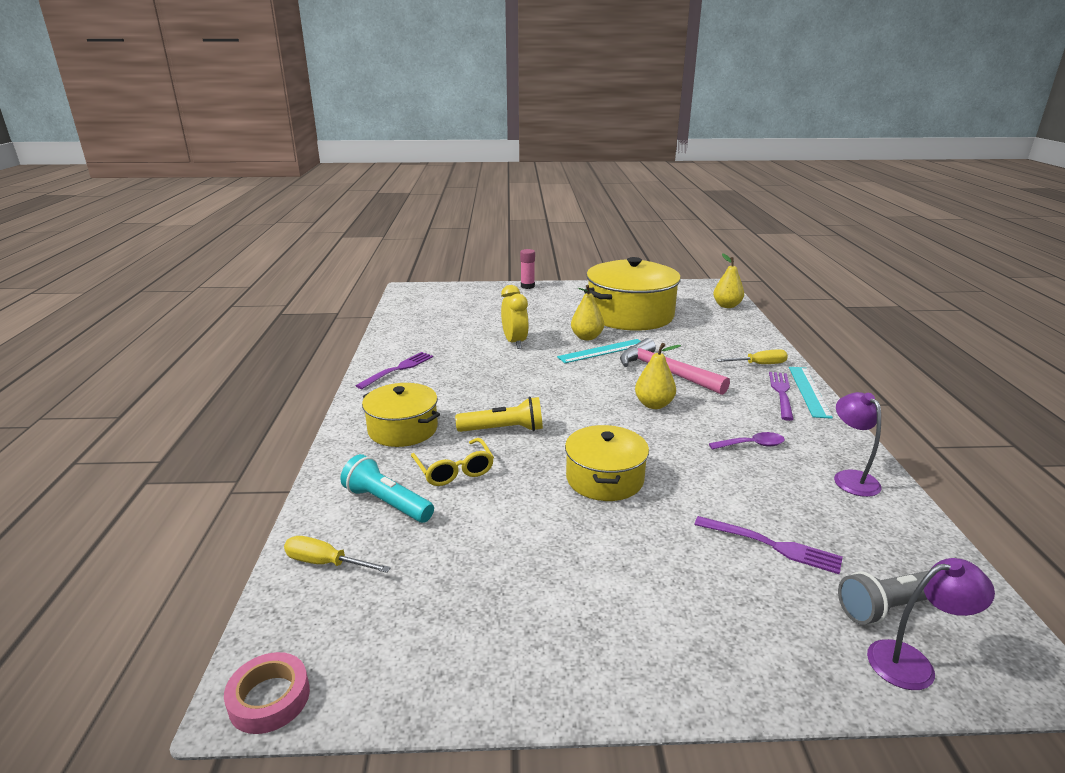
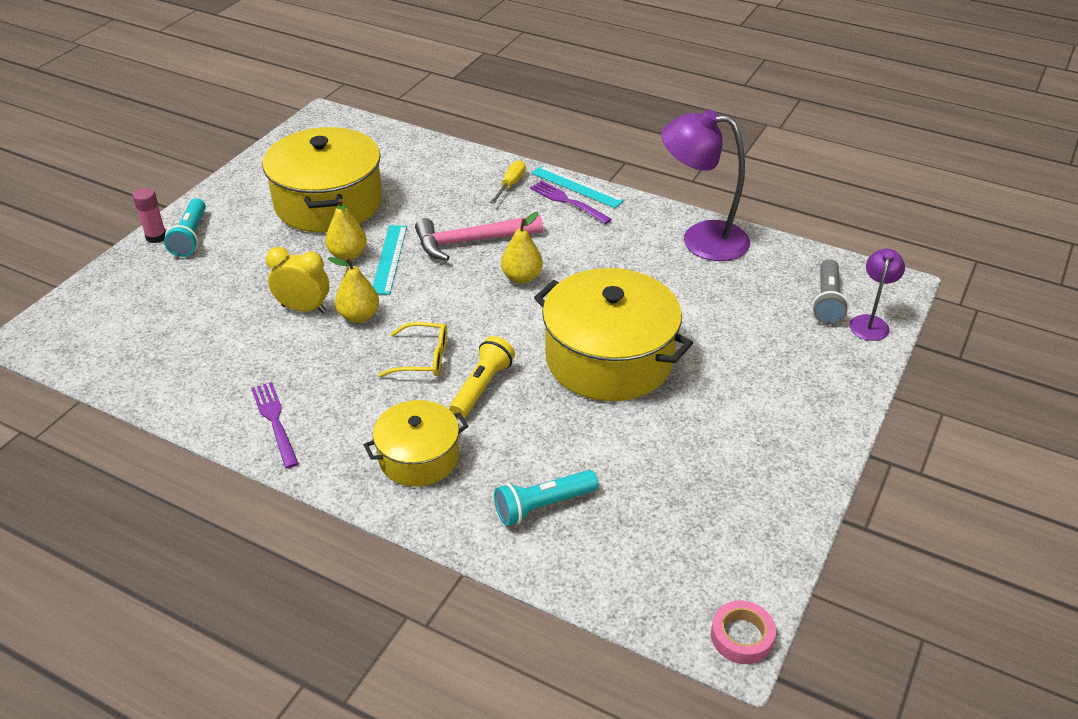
camera: 60 degrees left, 15 degrees up
yellow screwdriver [284,536,391,573] -> none
yellow glasses [411,438,494,486] -> yellow glasses moved to [378,322,447,377]
yellow pot [565,425,649,501] -> yellow pot [534,268,693,401], size x1.75
purple fork [694,516,843,574] -> none
purple spoon [709,432,785,450] -> none
yellow pear [713,253,744,308] -> yellow pear moved to [328,257,379,323]
purple lamp [834,392,882,497] -> purple lamp [661,109,750,261], size x1.85
none -> turquoise flashlight [164,198,206,257]

